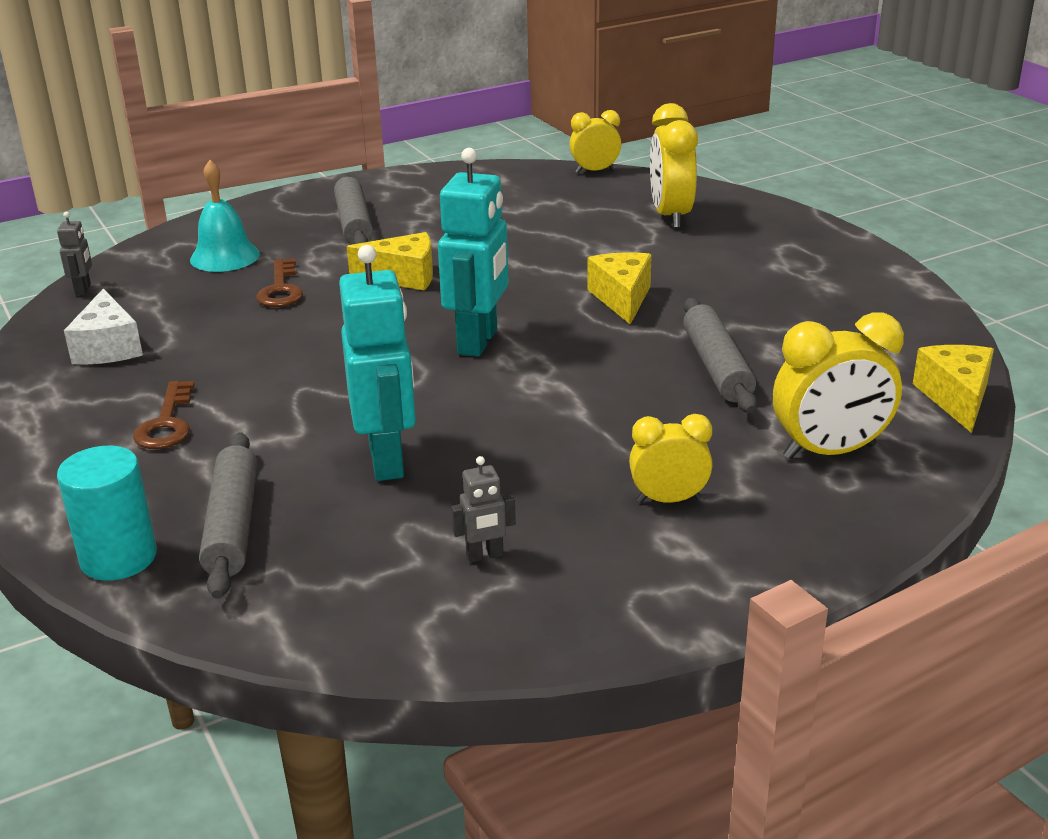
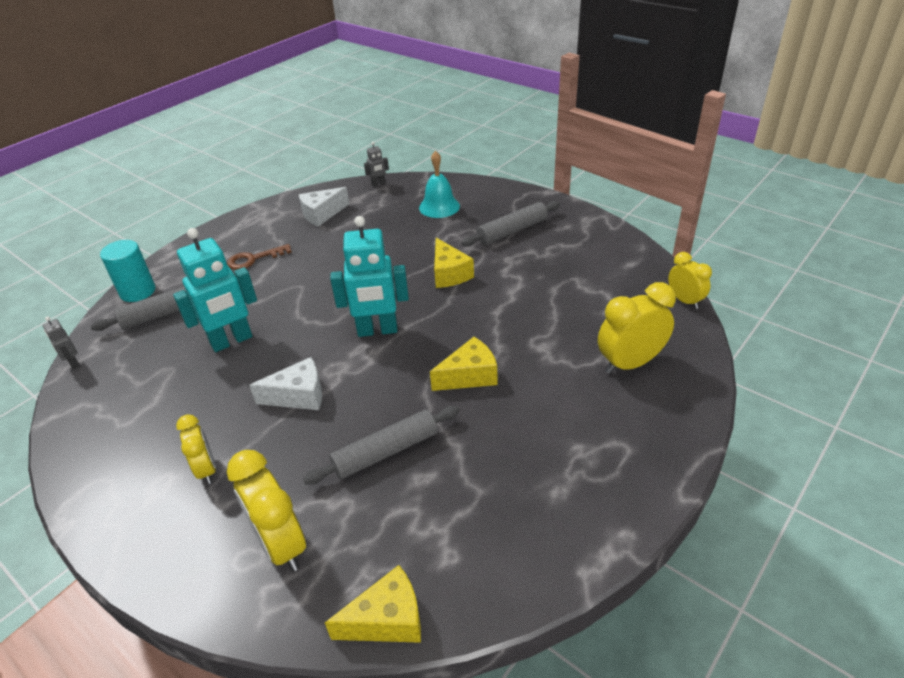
camera: 70 degrees right, 10 degrees up
brown key [256,259,303,307] -> none
grey robot [451,456,516,563] -> grey robot moved to [43,316,80,370]
none -> white cheese [249,357,322,410]

